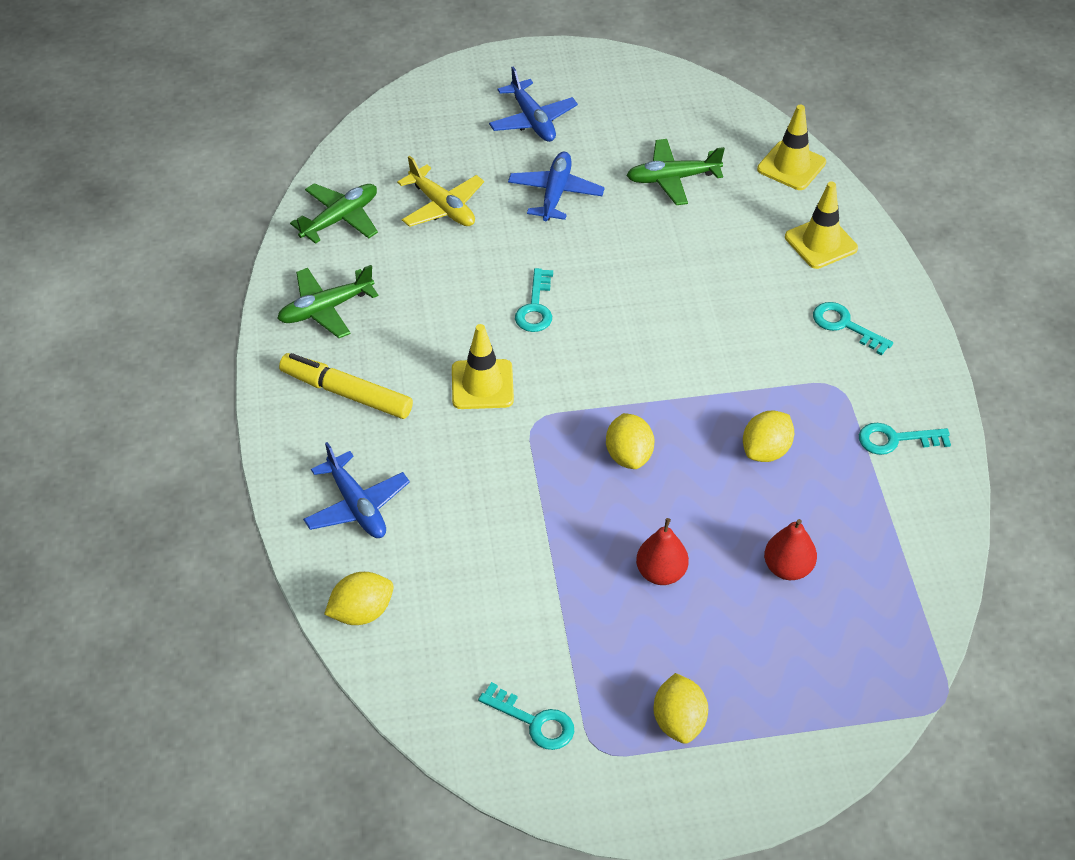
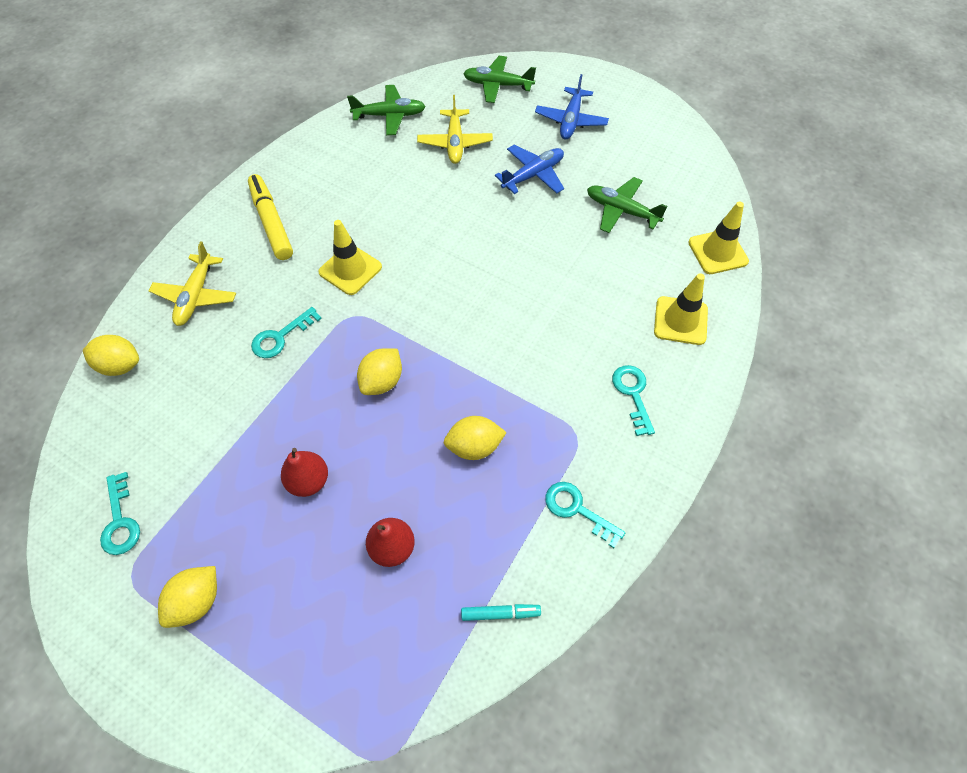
camera: 40 degrees right, 10 degrees up
green plane [277,265,378,338] -> green plane moved to [463,56,536,103]
blue plane [303,442,410,538] -> yellow plane [149,241,236,326]
turquoise key [515,268,553,332] -> turquoise key moved to [251,307,322,358]
none -> turquoise marker [461,604,541,621]

